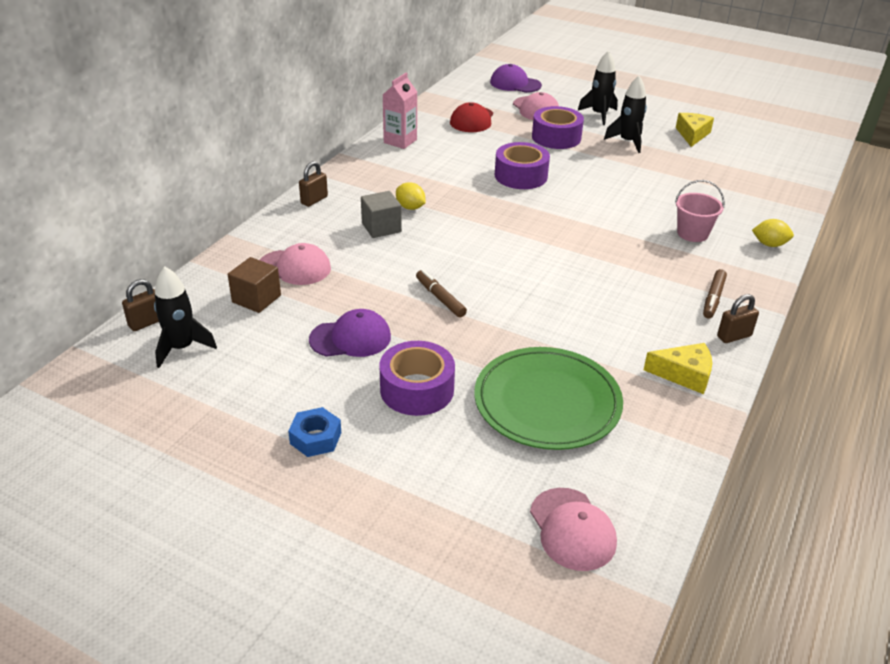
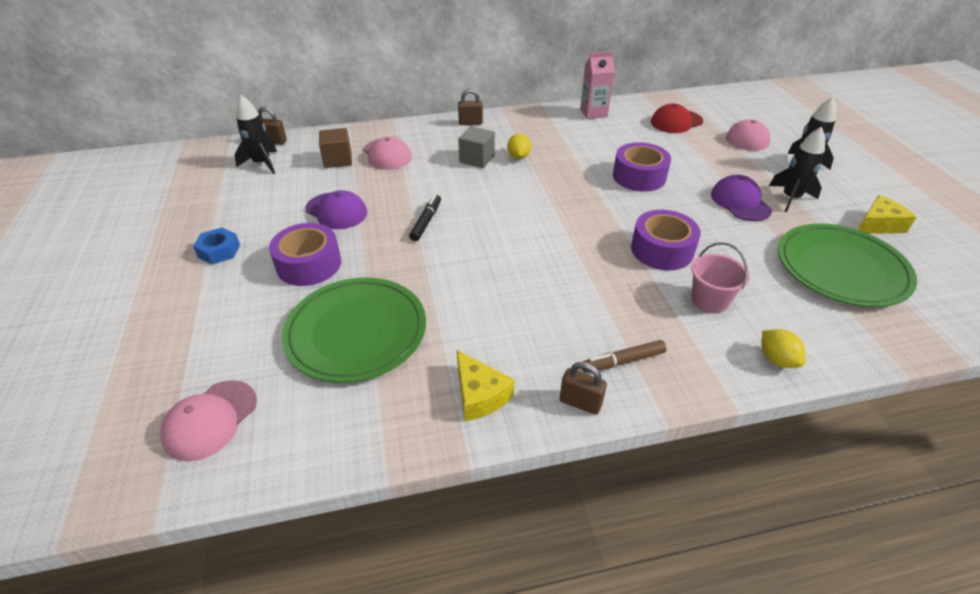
camera: 50 degrees right, 5 degrees up
brown marker [416,270,467,317] -> black marker [409,194,441,241]
purple cap [490,64,542,93] -> purple cap moved to [711,175,772,221]
purple tape [532,106,584,149] -> purple tape moved to [631,210,701,270]
none -> green plate [778,224,917,307]

